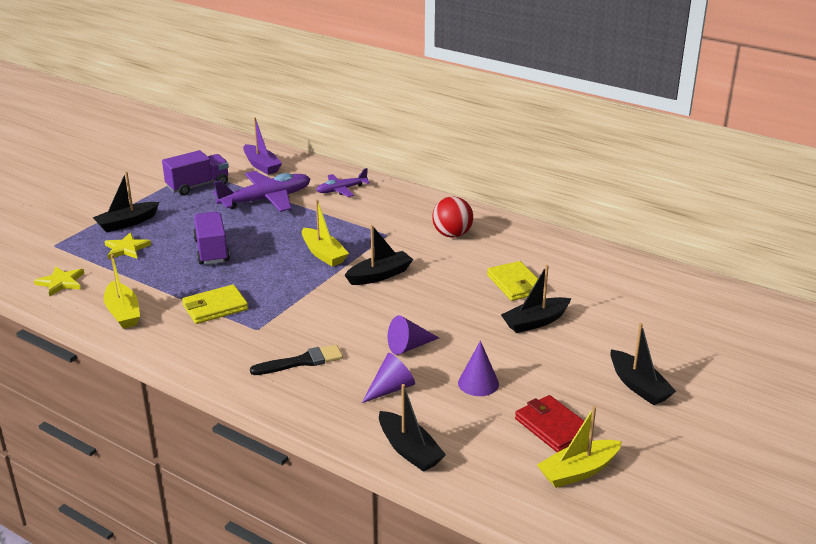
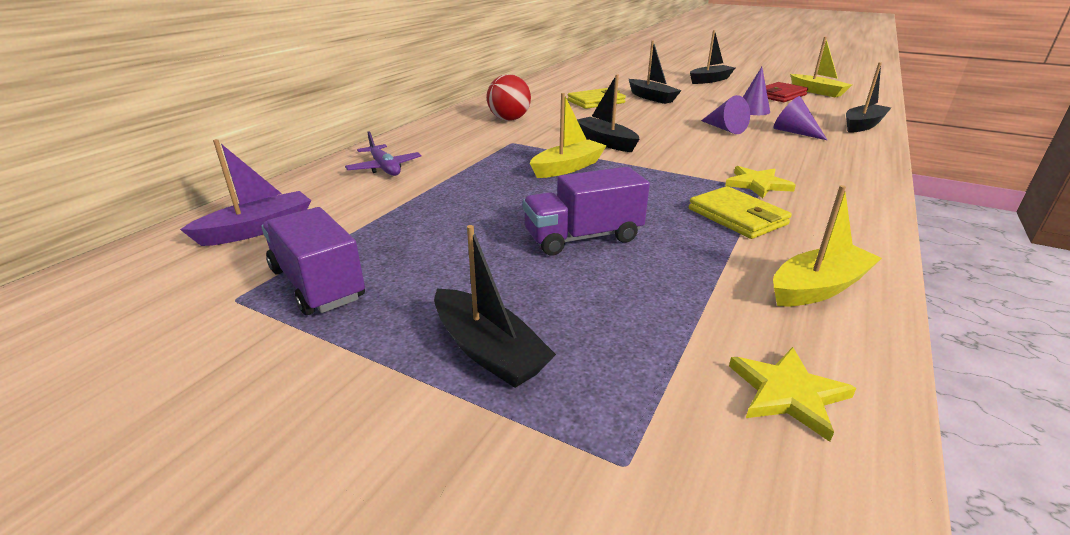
camera: 95 degrees left, 0 degrees up
yellow star [104,233,151,259] -> yellow star moved to [725,166,796,198]
purple plane [213,171,310,212] -> none
black brush [250,345,343,375] -> none

